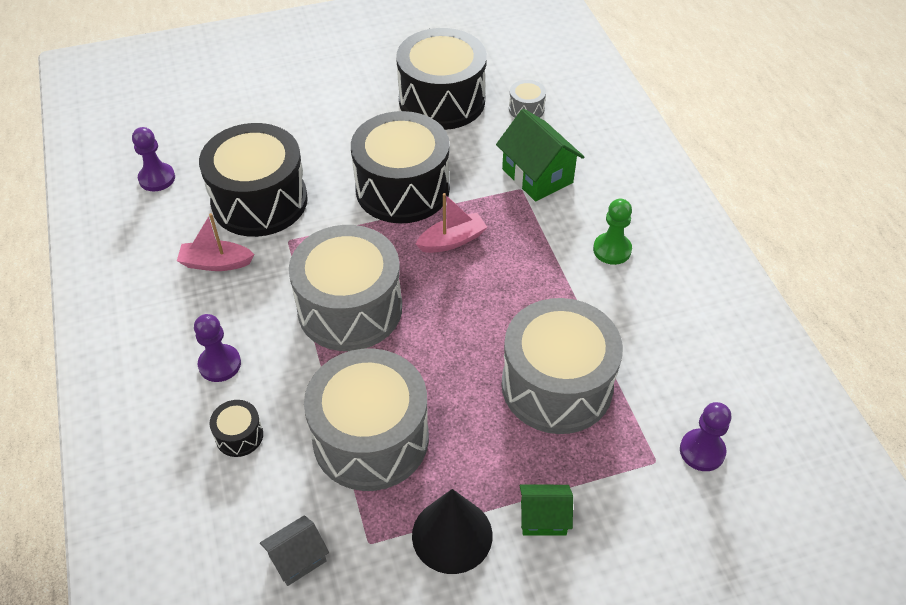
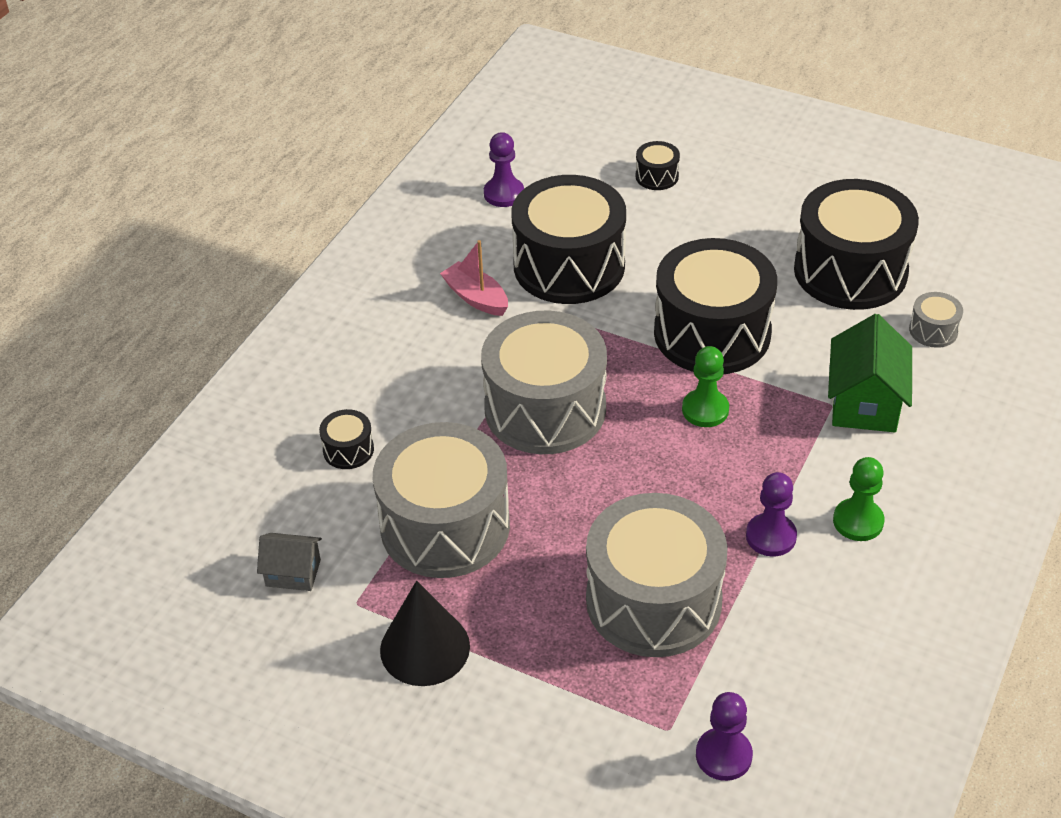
camera: 45 degrees right, 5 degrees down
purple pawn [194,314,241,382] -> purple pawn moved to [746,472,797,557]
pink boat [416,193,487,253] -> green pawn [682,346,729,427]
green house [519,485,573,536] -> none
none -> black drum [636,141,680,190]

